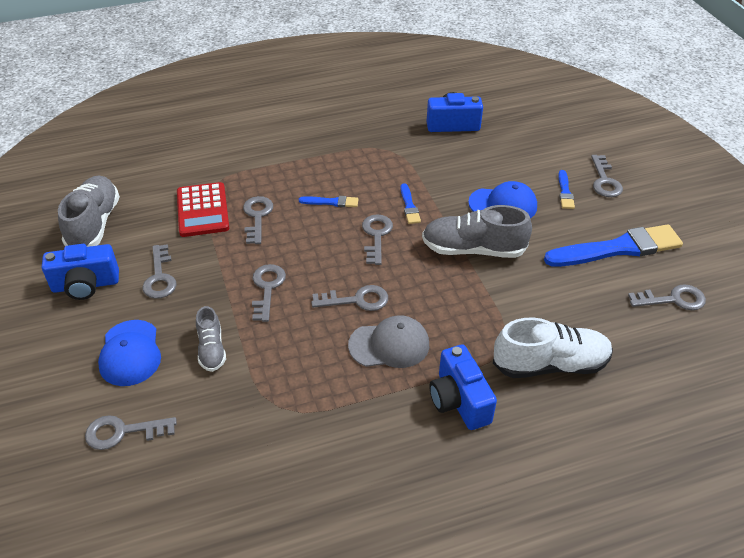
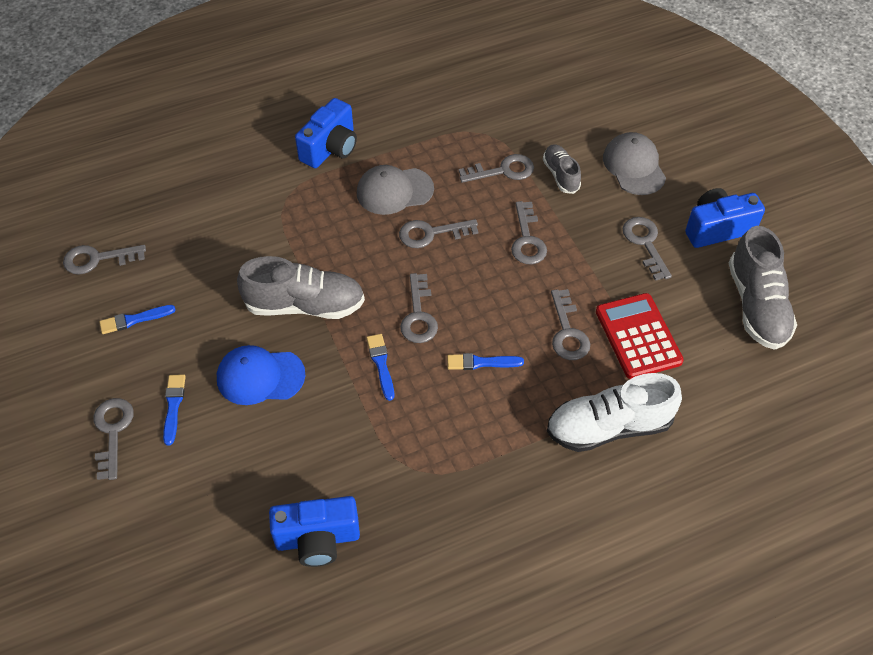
camera: 175 degrees right, 10 degrees up
grey key [85,415,177,450] -> grey key moved to [459,154,534,183]
blue cap [98,320,161,386] -> grey cap [603,132,666,195]
blue camera [429,344,497,430] -> blue camera turned 60 degrees clockwise [295,98,357,168]
white shoe [493,318,613,378] -> white shoe moved to [547,373,682,452]
blue brush [544,224,683,267] -> blue brush [99,305,176,334], size x0.45

